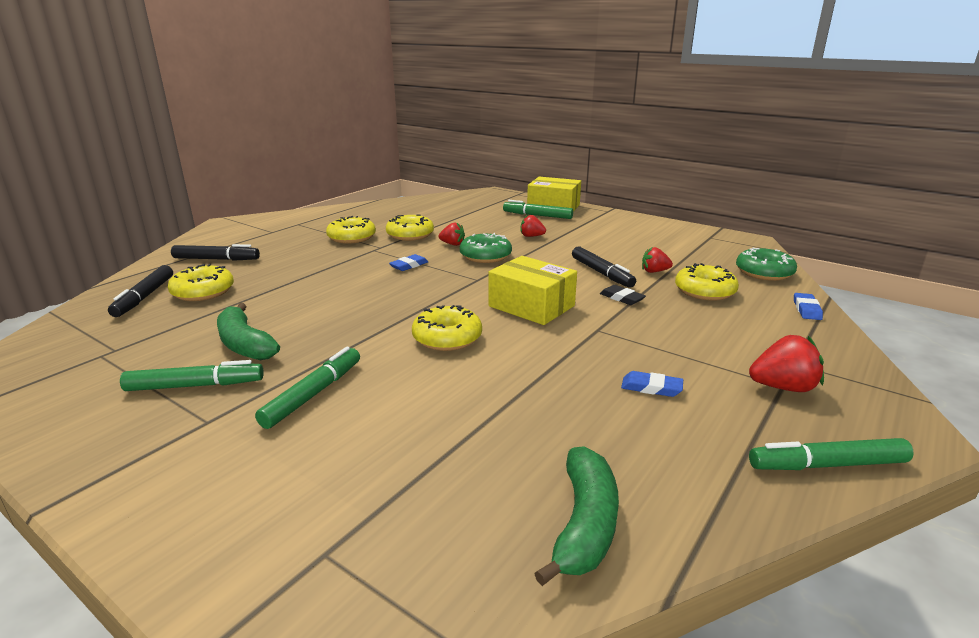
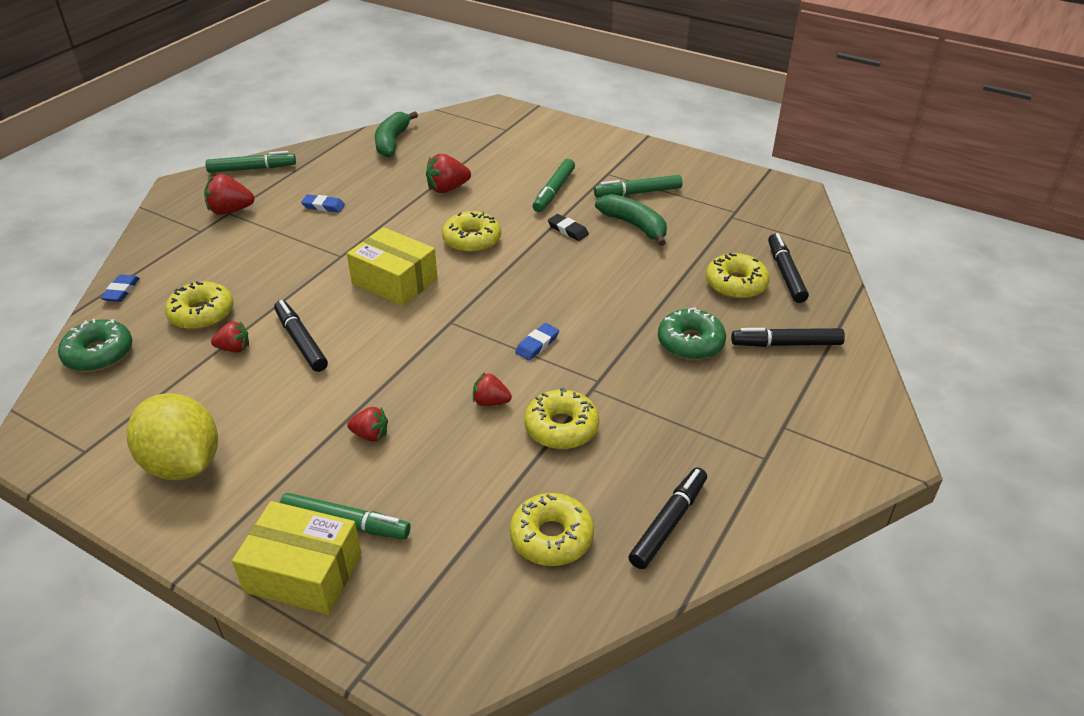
camera: 175 degrees right, 15 degrees up
yellow donut [326,216,376,244] -> yellow donut moved to [510,493,594,566]
green donut [460,233,512,263] -> green donut moved to [658,308,726,360]
black eraser [600,285,646,305] -> black eraser moved to [548,214,589,241]
none -> yellow lemon [127,393,218,480]
none -> red strawberry [426,154,471,193]
none -> black marker [629,468,707,569]

